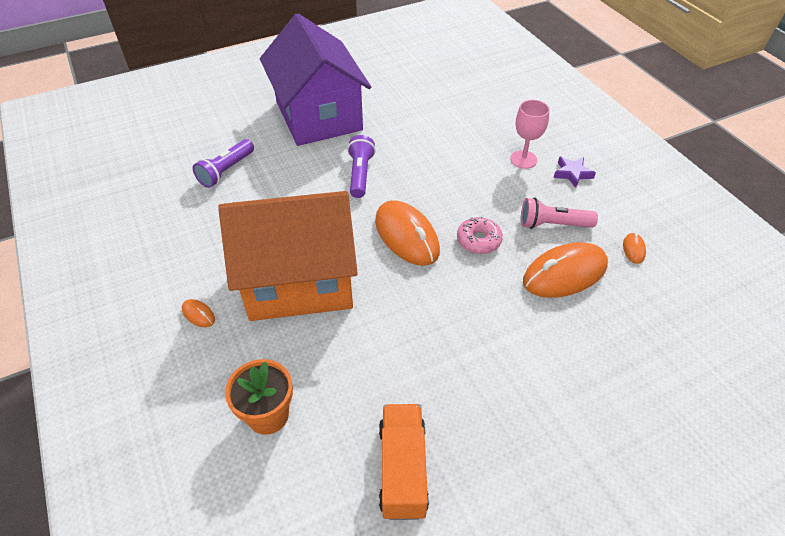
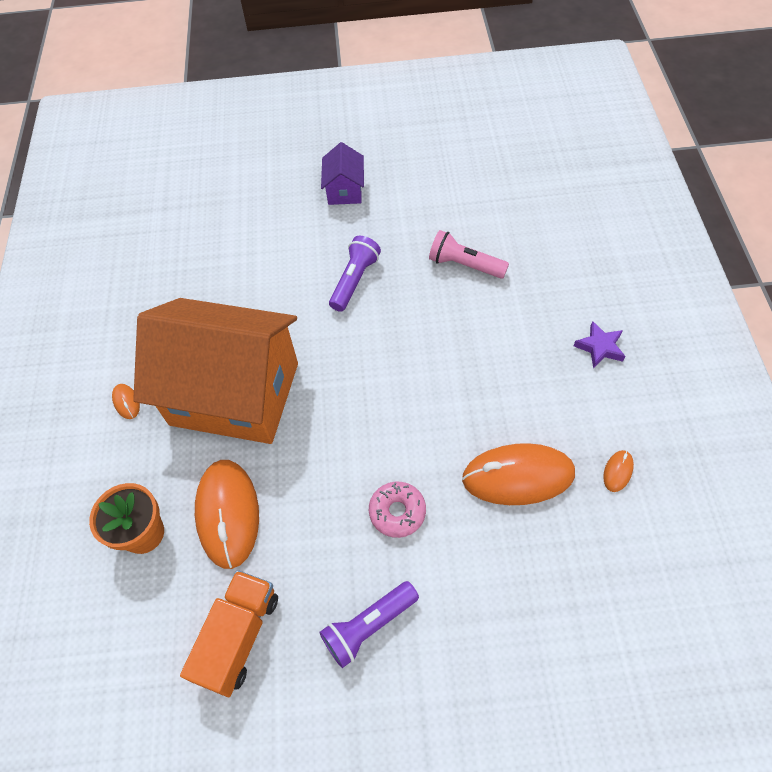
camera: 25 degrees right, 10 degrees up
purple flashlight [193,139,254,188] -> purple flashlight moved to [319,581,419,668]
purple house [260,13,371,146] -> purple house [321,142,364,205], size x0.42
orange mouse [375,200,440,266] -> orange mouse moved to [195,460,259,569]
pink donut [457,216,503,254] -> pink donut moved to [369,482,426,538]
pink goblet [510,100,550,169] -> none
pink flashlight [521,198,598,229] -> pink flashlight moved to [429,230,509,279]

